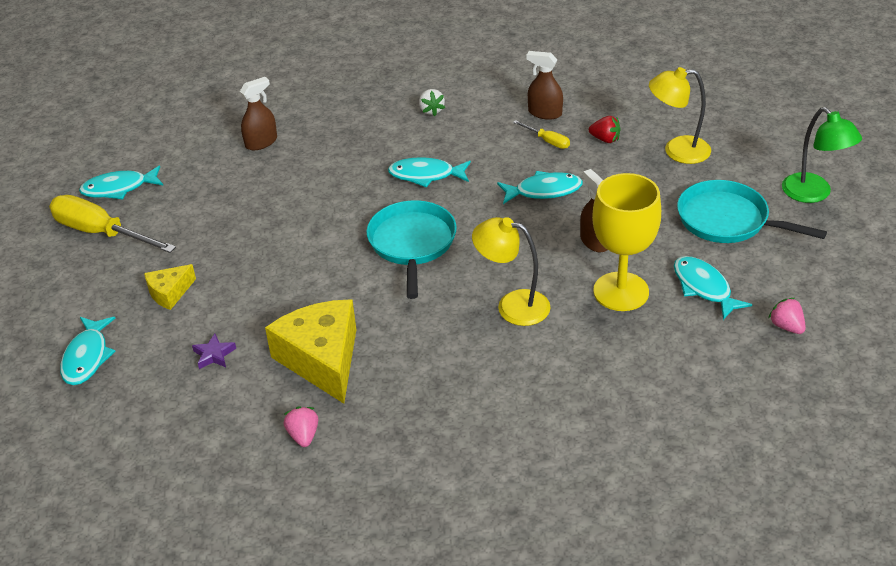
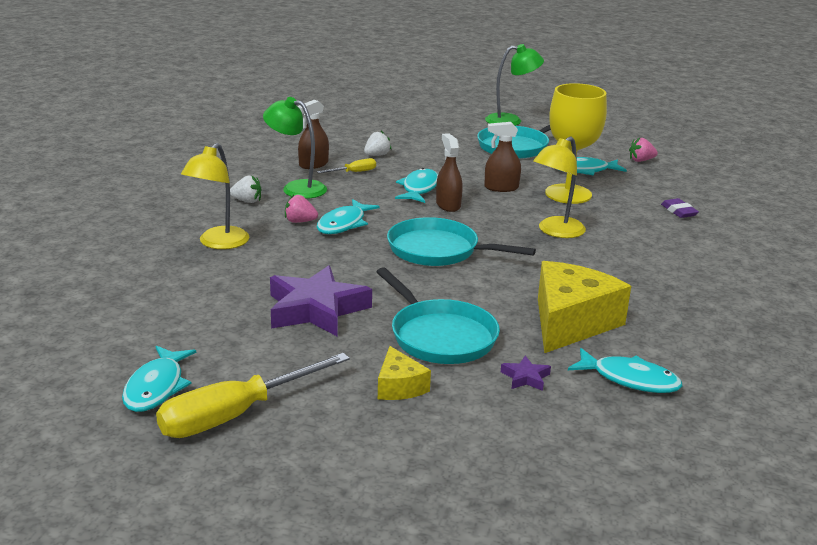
camera: 70 degrees left, 15 degrees down
turquoise fish [60,317,116,385] -> turquoise fish moved to [568,348,683,393]
brown spray bottle [240,77,277,150] -> brown spray bottle moved to [436,133,463,212]
yellow cheese [265,299,356,404] -> yellow cheese turned 120 degrees clockwise [538,261,631,353]
pink strawberry [283,406,318,447] -> pink strawberry moved to [285,194,318,223]
red strawberry [589,116,621,143] -> white strawberry [364,131,392,156]
yellow lamp [649,67,711,164] -> yellow lamp moved to [181,143,249,249]
none -> green lamp [263,97,327,199]
none -> purple star [270,265,372,336]
none -> turquoise pan [376,268,500,364]
none -> purple eraser [661,198,699,218]

